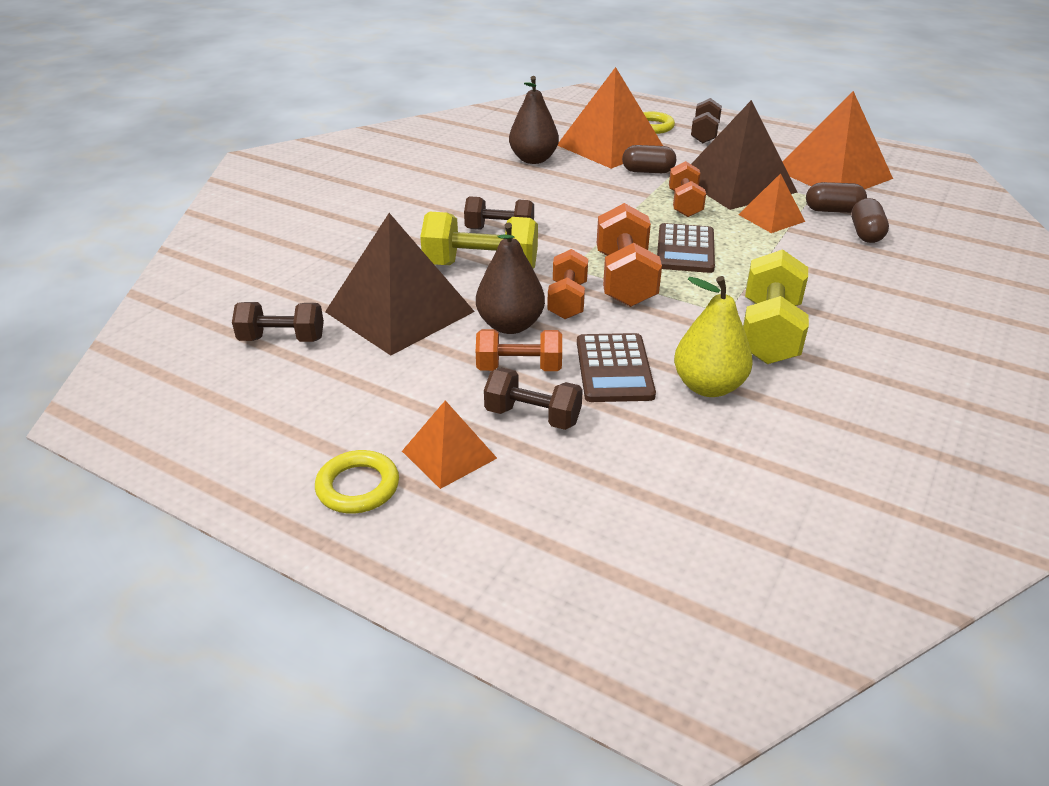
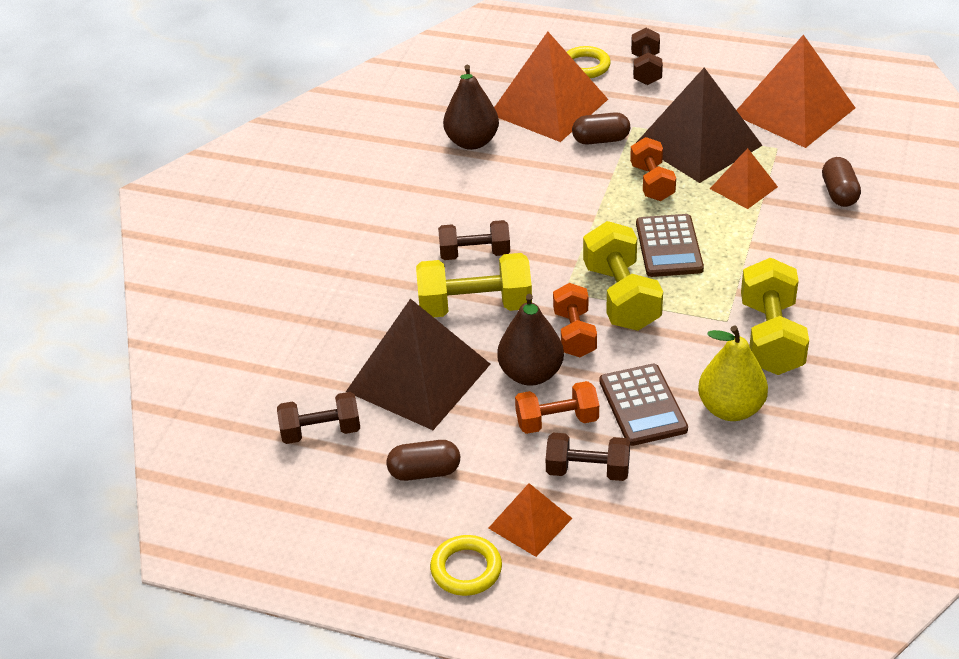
camera: 10 degrees left, 5 degrees up
orange dumbbell [597,203,662,307] -> yellow dumbbell [583,221,663,331]
brown capsule [806,182,867,213] -> brown capsule moved to [386,440,460,481]

